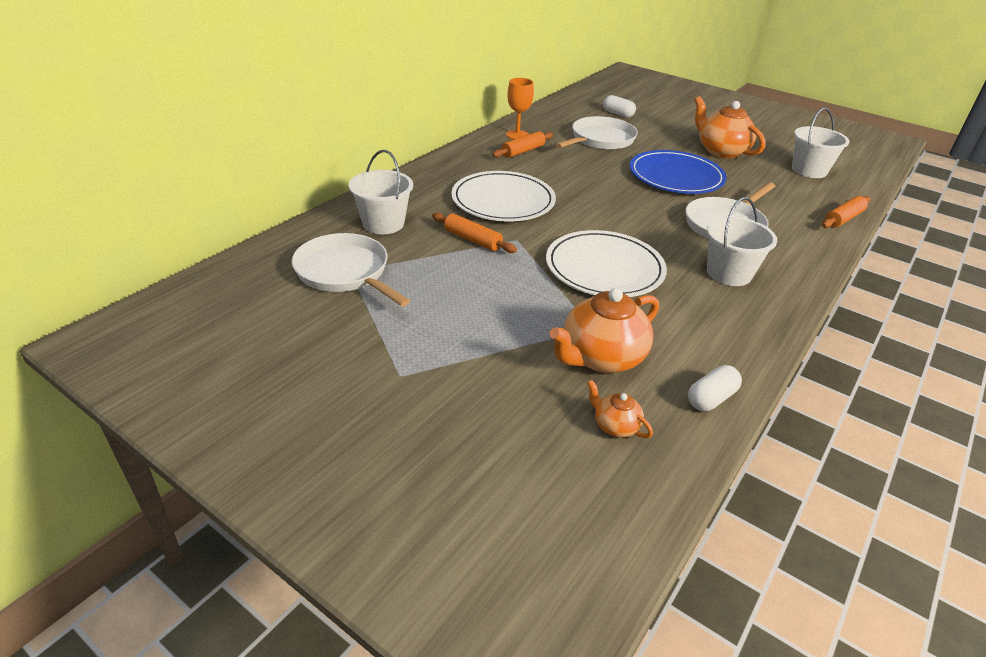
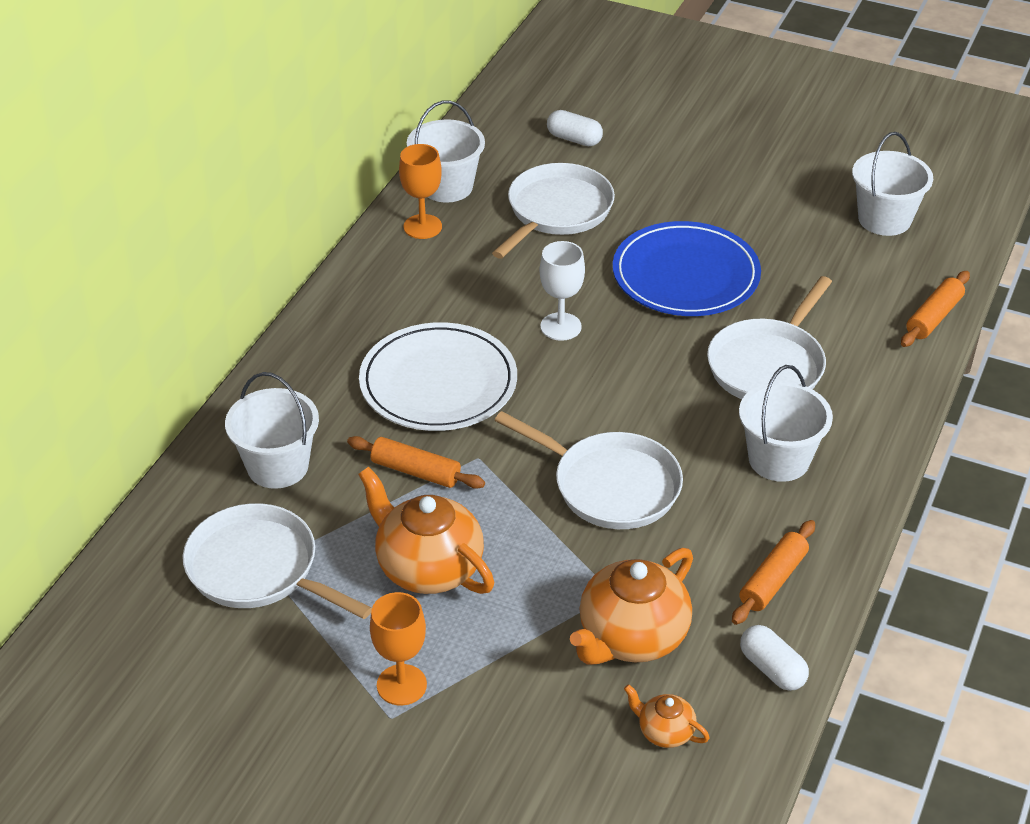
camera: 10 degrees left, 5 degrees up
orange rolling pin [492,131,553,158] -> orange rolling pin moved to [732,520,815,625]
white plate [546,230,667,297] -> white pan [495,411,683,529]
white capsule [688,365,742,411] -> white capsule turned 75 degrees counterclockwise [740,625,809,691]
orange teapot [695,96,766,158] -> orange teapot moved to [358,467,494,594]
none -> orange goblet [370,592,427,705]
none -> white bucket [407,101,485,203]
none -> white goblet [540,241,585,341]

